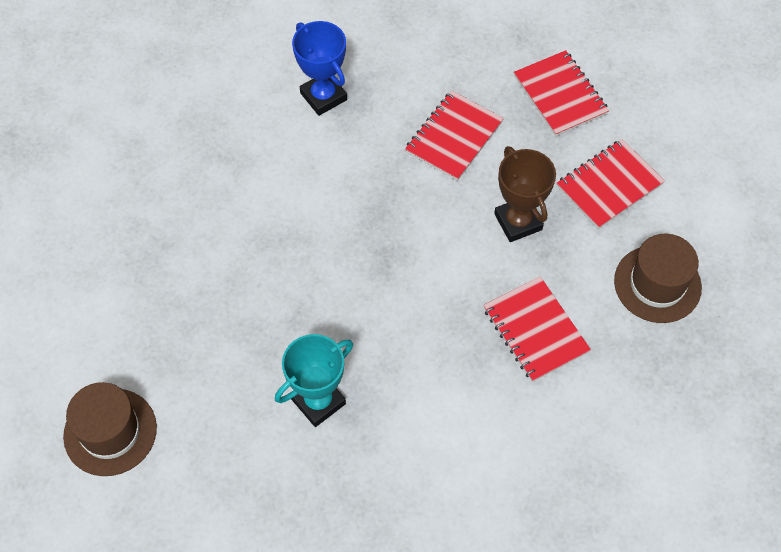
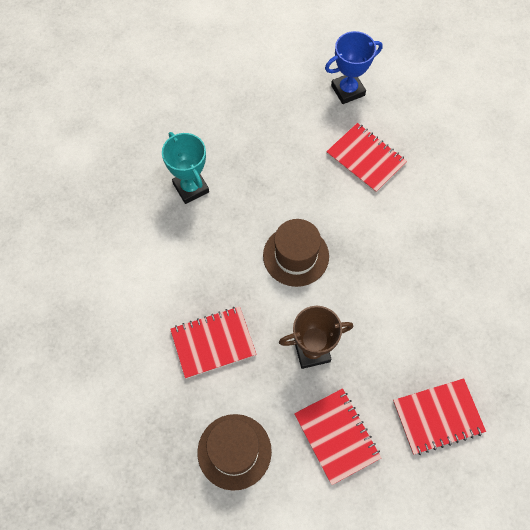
camera: 100 degrees right, 5 degrees up
brown hat [63,382,157,476] -> brown hat moved to [263,219,329,287]
blue trophy [292,21,347,116] -> blue trophy moved to [325,31,383,104]
red notebook [405,90,504,181] -> red notebook moved to [326,123,407,193]

